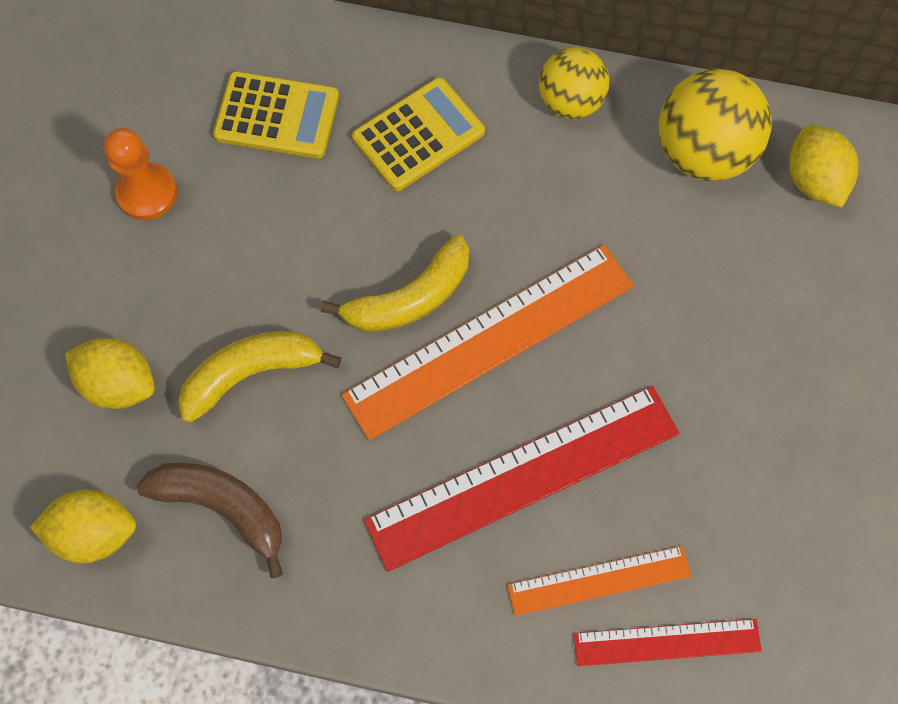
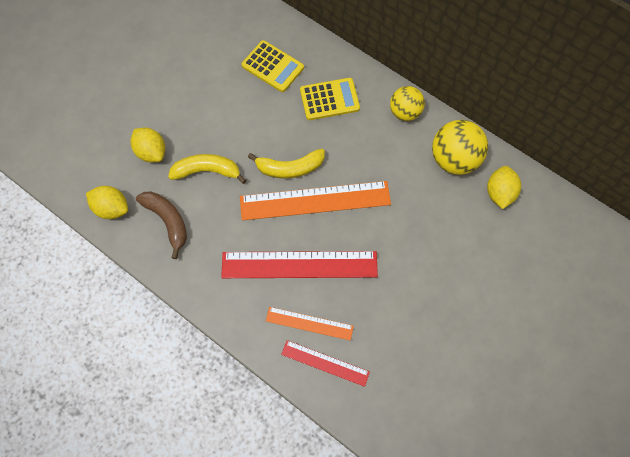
camera: 25 degrees right, 0 degrees up
orange pawn [104,128,177,220] -> none

